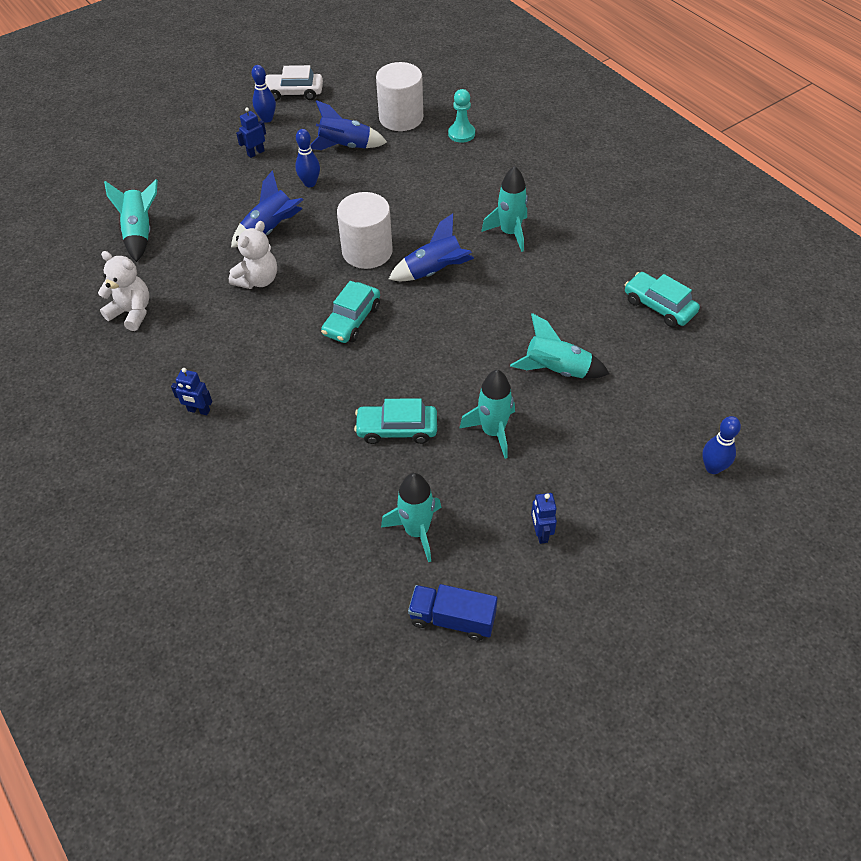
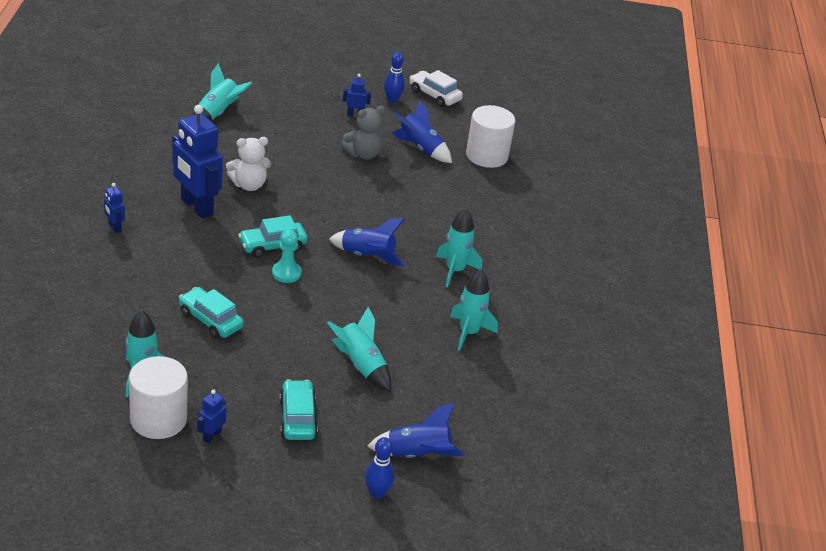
camera: 35 degrees right, 15 degrees down
white teddy bear [98,251,150,331] -> none
blue rocket [231,170,303,248] -> blue rocket moved to [367,402,465,458]
blue bowling pin [295,129,320,187] -> grey teddy bear [341,106,385,159]
white cylinder [337,192,393,269] -> white cylinder moved to [129,356,188,439]
blue truck [408,584,498,641] -> none
turquoise pawn [448,89,475,143] -> turquoise pawn moved to [272,229,302,283]
turquoise rocket [460,370,515,459] -> turquoise rocket moved to [450,269,498,351]
turquoise car [625,272,700,327] -> turquoise car moved to [279,379,318,440]
none -> blue robot [172,105,223,219]

